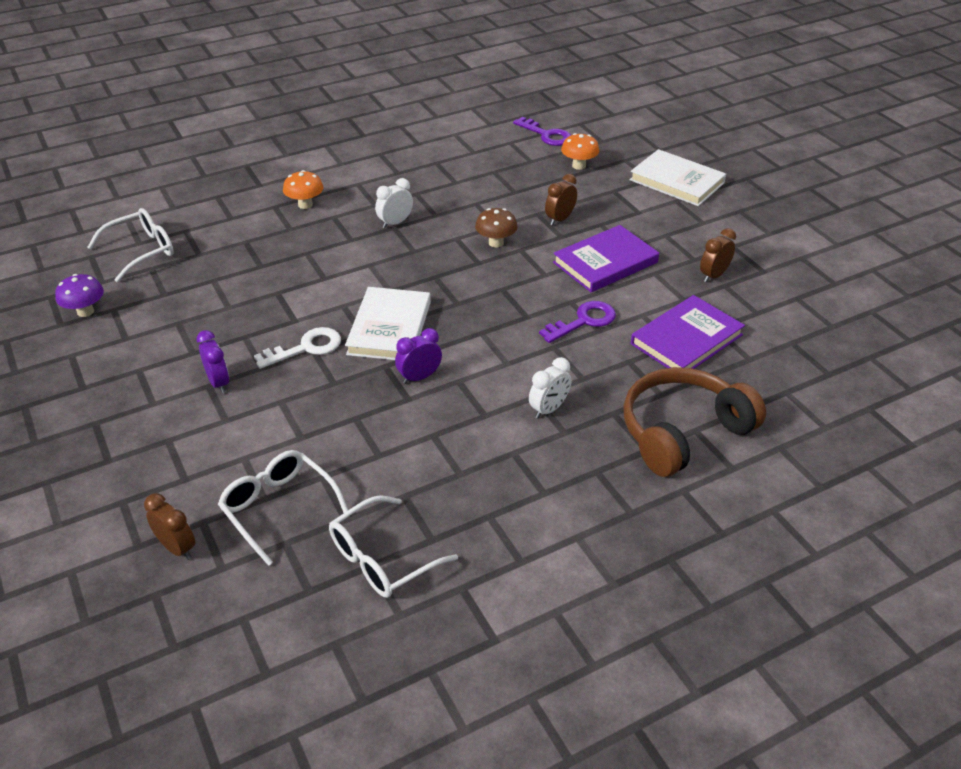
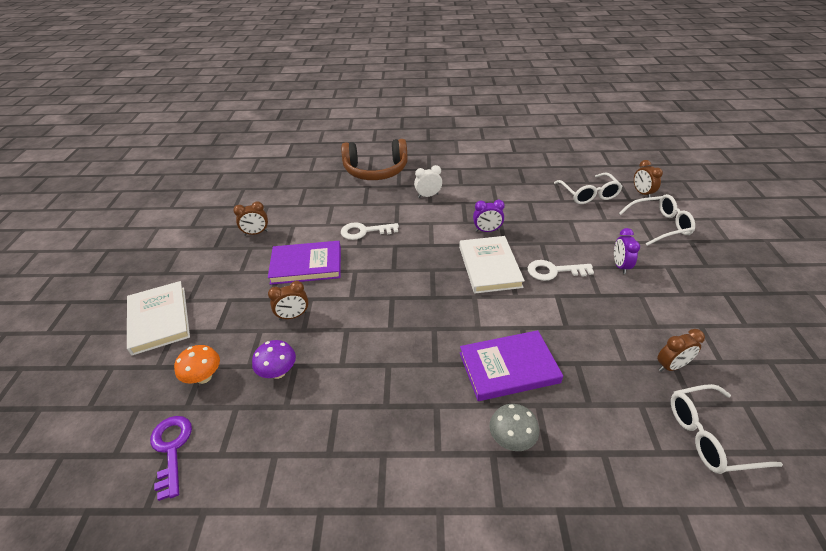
camera: 150 degrees left, 0 degrees up
purple mushroom [55,274,104,317] -> purple mushroom moved to [252,340,296,379]
orange mushroom [283,170,323,209] -> grey mushroom [489,404,539,451]
white glasses [329,495,458,598] -> white glasses moved to [619,194,695,246]
white book [345,287,431,360] -> white book turned 45 degrees counterclockwise [459,236,525,294]
white clock [375,178,413,228] -> none
brown mushroom [475,208,518,247] -> none
purple key [539,301,616,343] -> white key [341,222,399,240]
purple book [631,295,745,369] -> purple book moved to [460,330,563,401]
none -> brown clock [657,329,705,372]

